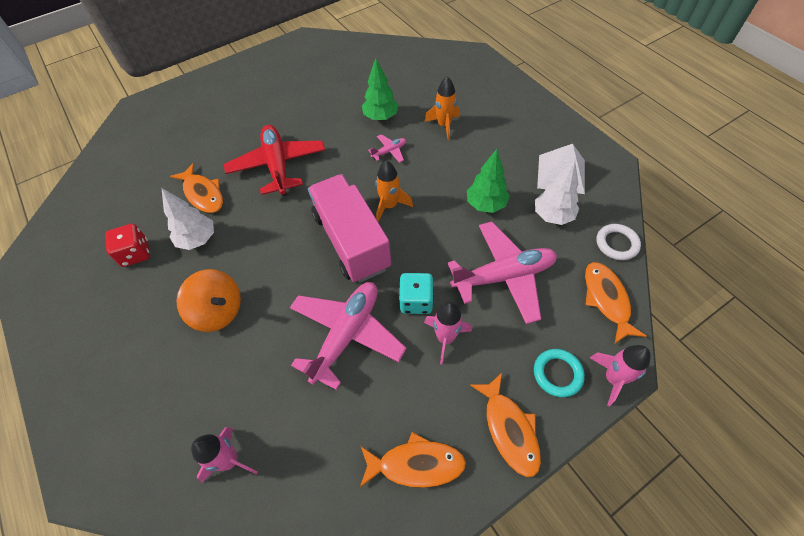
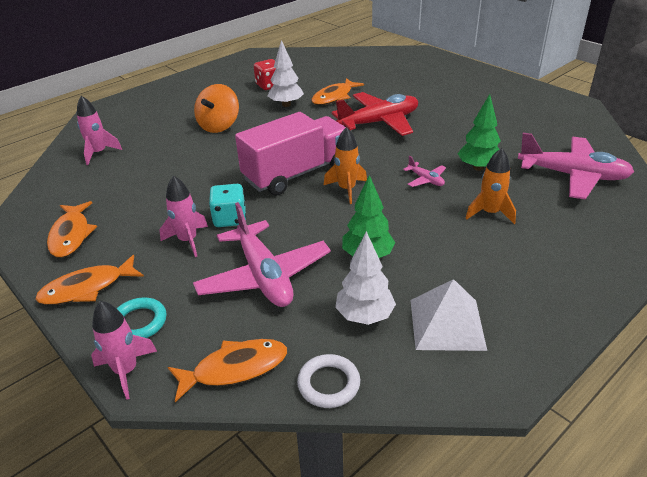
camera: 80 degrees right, 20 degrees down
pink plane [290,282,407,390] -> pink plane moved to [518,133,634,200]

